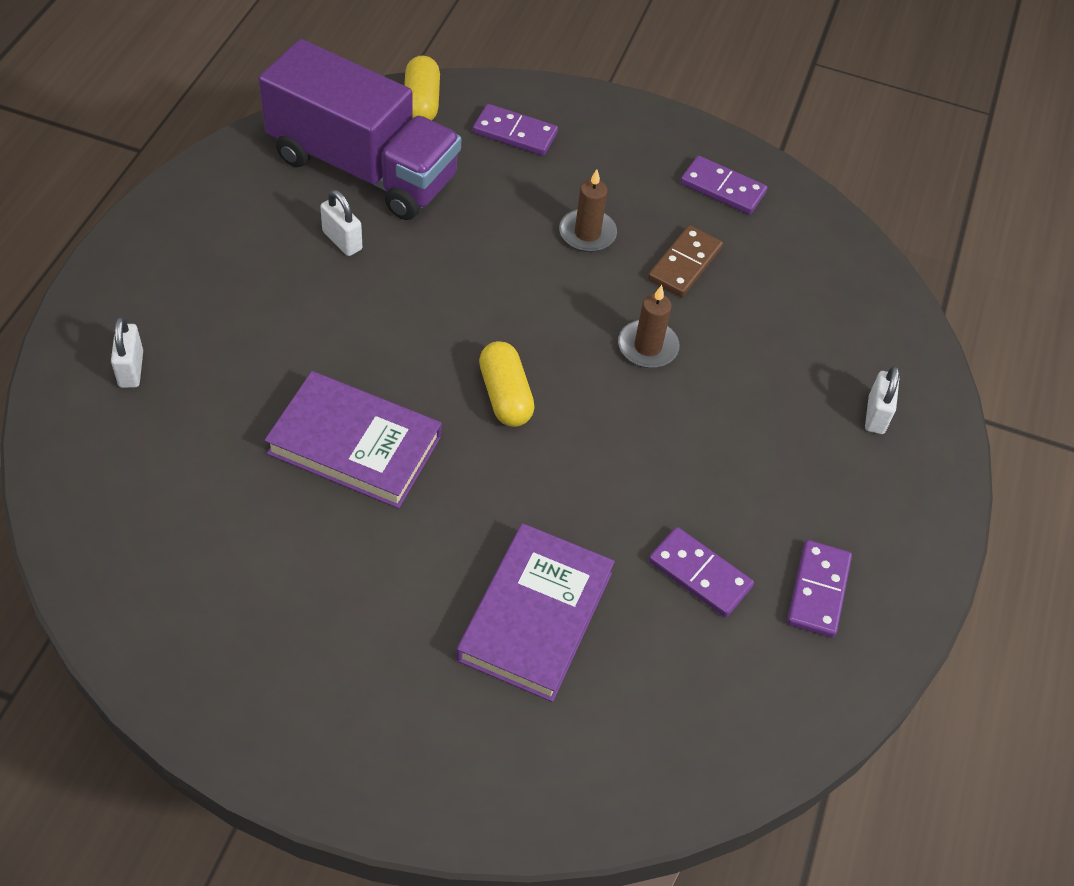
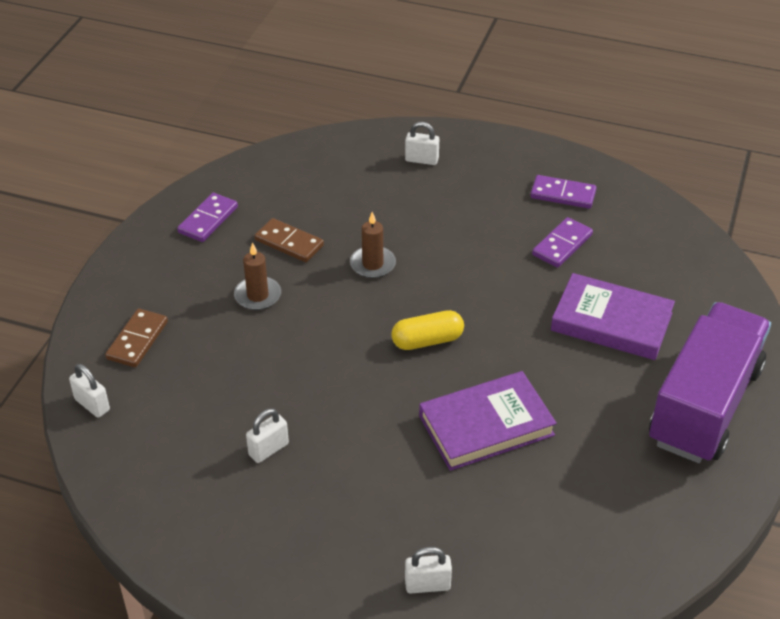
camera: 85 degrees left, 10 degrees down
purple truck [259,39,461,220] -> purple truck moved to [649,302,771,463]
purple book [265,371,442,508] -> purple book turned 45 degrees clockwise [419,371,557,471]
yellow capsule [404,56,440,120] -> white padlock [69,364,110,418]
purple domino [473,104,558,156] -> brown domino [105,309,168,367]

